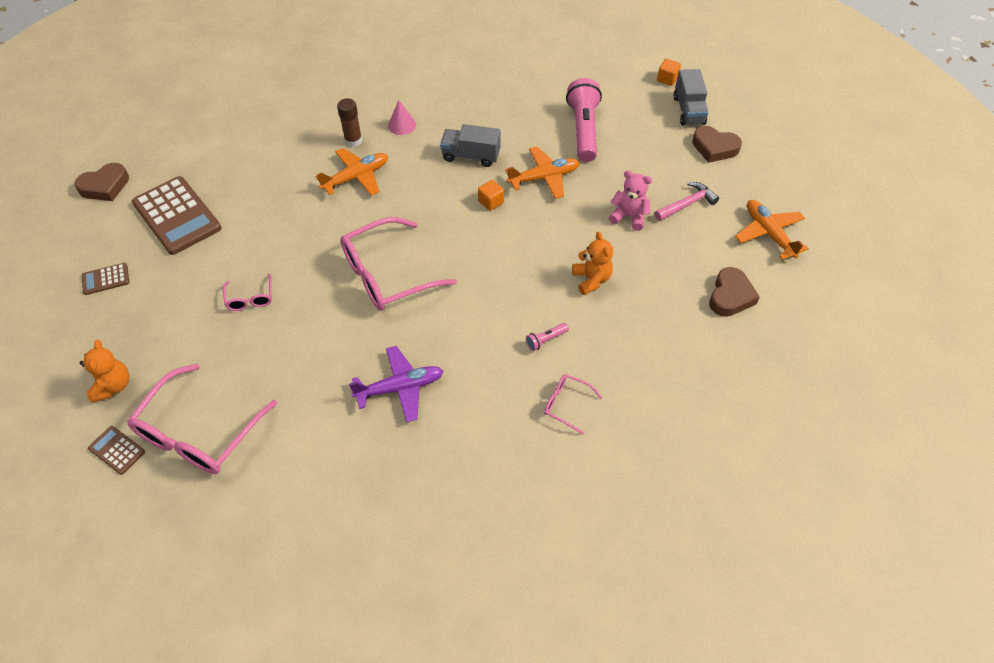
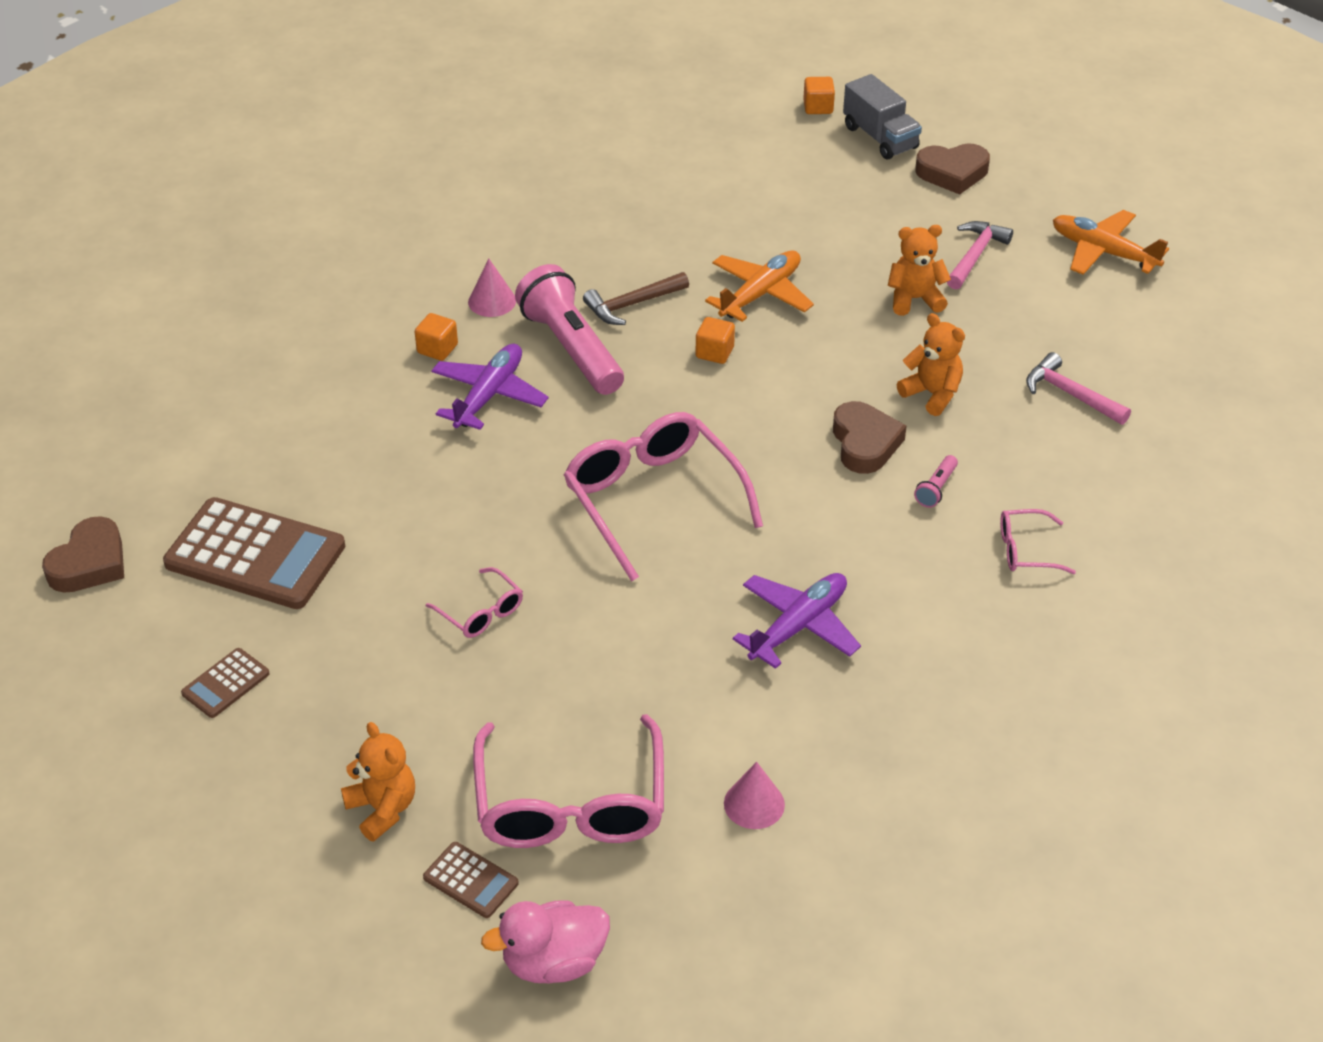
camera: 30 degrees left, 10 degrees down
brown calculator [88,426,145,475] -> brown calculator turned 150 degrees counterclockwise [423,842,519,918]
orange plane [315,148,388,196] -> purple plane [431,344,549,430]
brown glue stick [337,98,362,147] -> orange cube [415,313,458,361]
pink glasses [340,217,457,311] -> pink glasses turned 120 degrees clockwise [564,412,763,581]
grey truck [440,124,501,167] -> brown hammer [583,272,689,325]
pink flashlight [566,78,602,162] -> pink flashlight moved to [515,264,624,395]
pink teddy bear [609,170,652,231] -> orange teddy bear [888,225,951,316]
brown heart [709,267,760,317] -> brown heart moved to [833,401,906,474]
none -> pink duck [481,900,610,983]
none -> pink cone [724,762,785,829]
none -> pink hammer [1026,352,1131,425]

